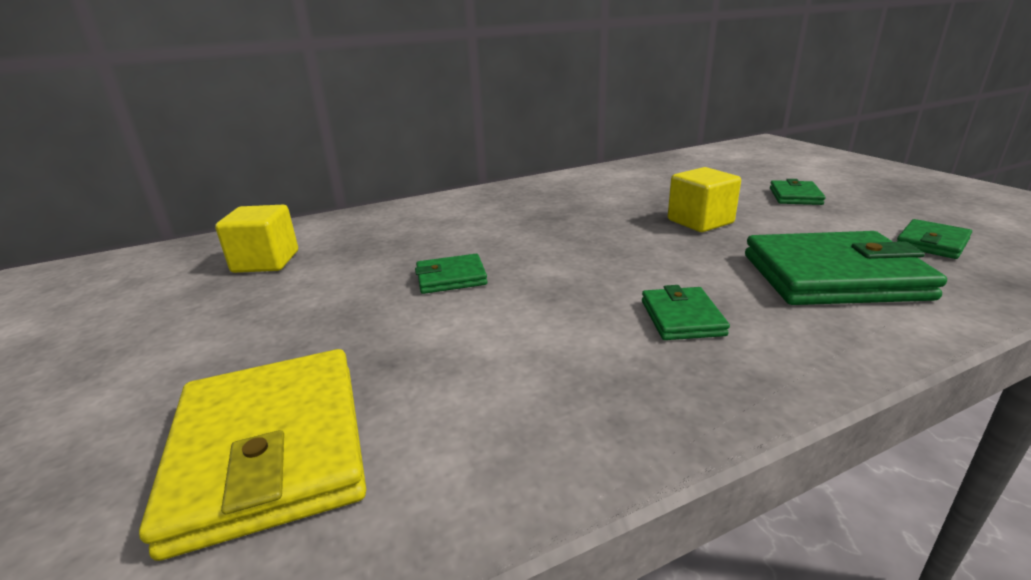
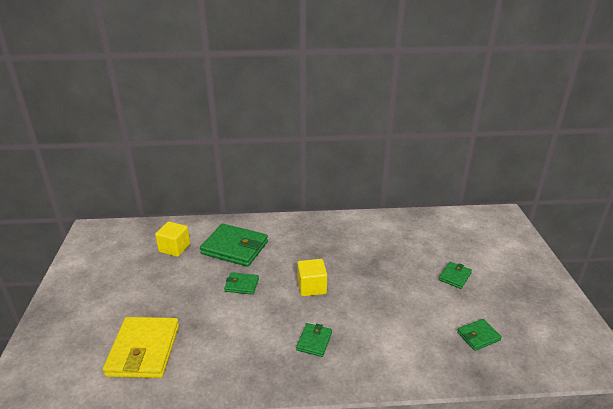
camera: 20 degrees right, 5 degrees up
yellow cube [668,167,741,232] -> yellow cube moved to [297,259,327,296]
green wallet [745,231,947,305] -> green wallet moved to [200,223,268,267]

